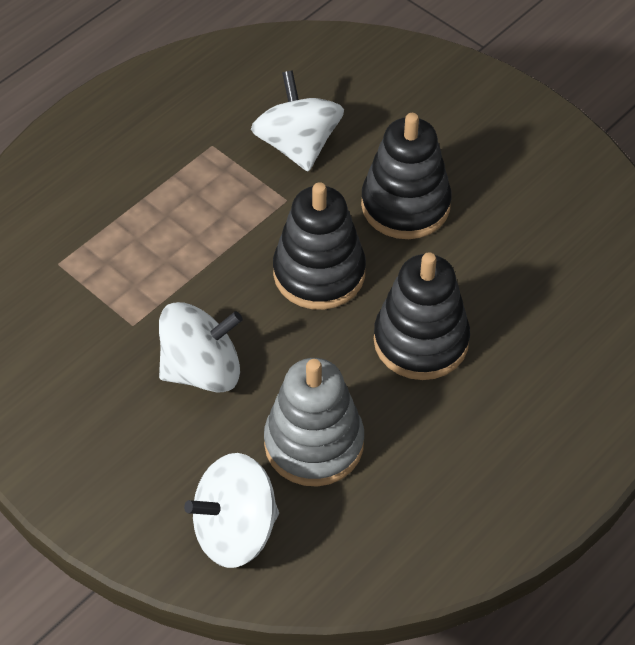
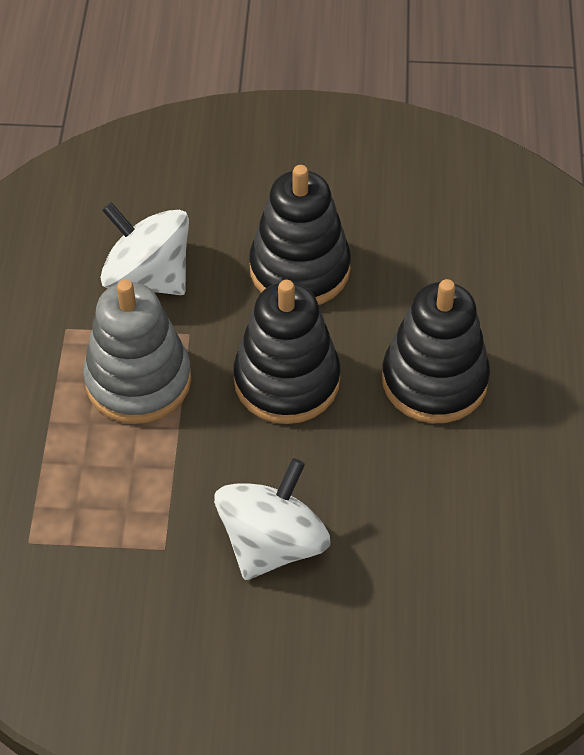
camera: 40 degrees left, 0 degrees up
white spinning top [184,453,279,568] -> none
grey stacking toy [264,358,364,486] -> grey stacking toy moved to [83,280,191,424]

